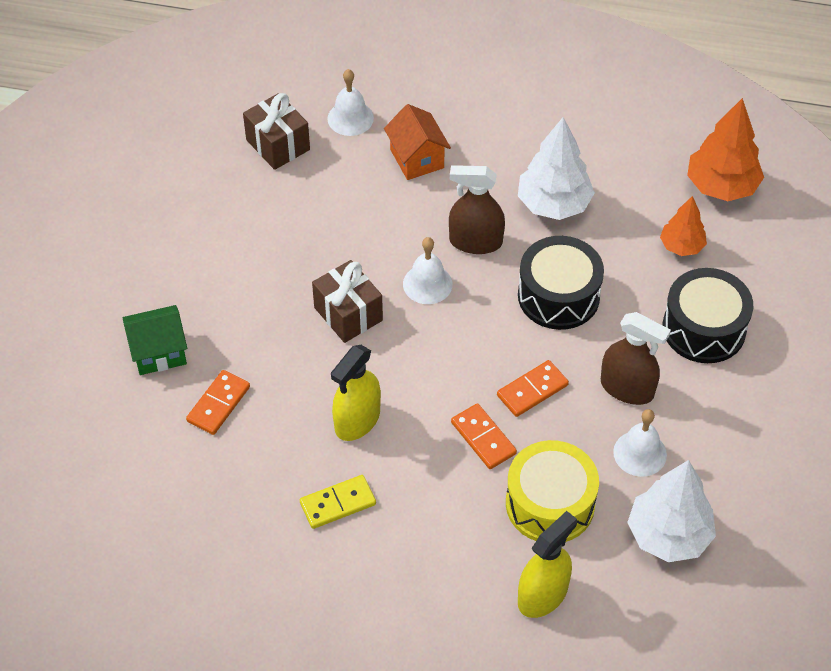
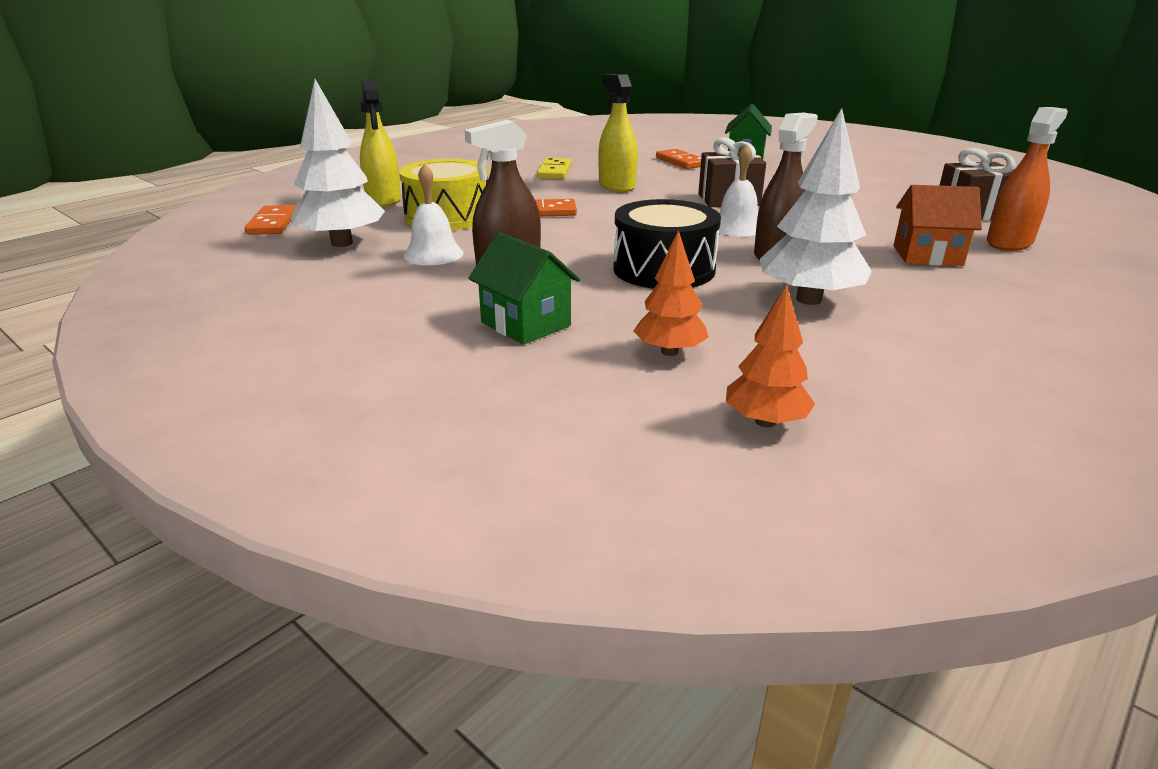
camera: 120 degrees right, 25 degrees down
white bell [327,69,374,136] -> orange spray bottle [987,107,1068,251]
orange domino [497,360,569,417] -> orange domino moved to [245,205,296,235]
black drum [663,268,753,363] -> green house [468,232,580,345]
orange tree [687,98,764,201] -> orange tree [726,285,815,428], size x0.60

